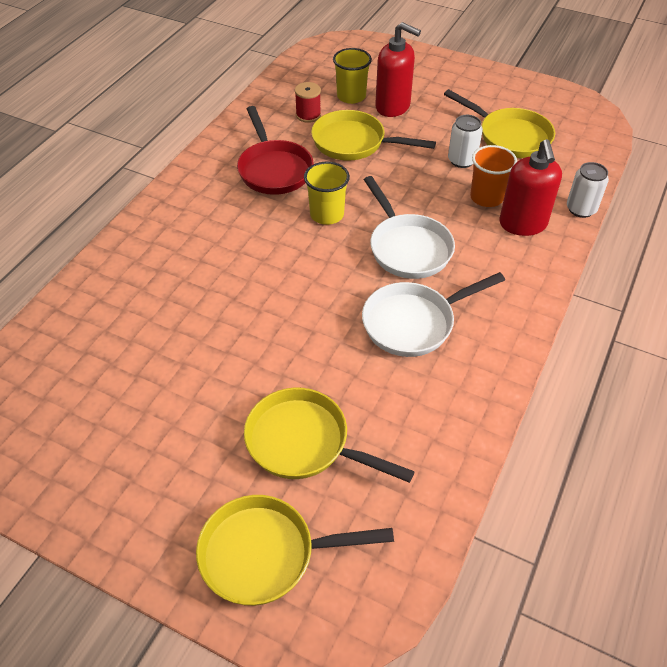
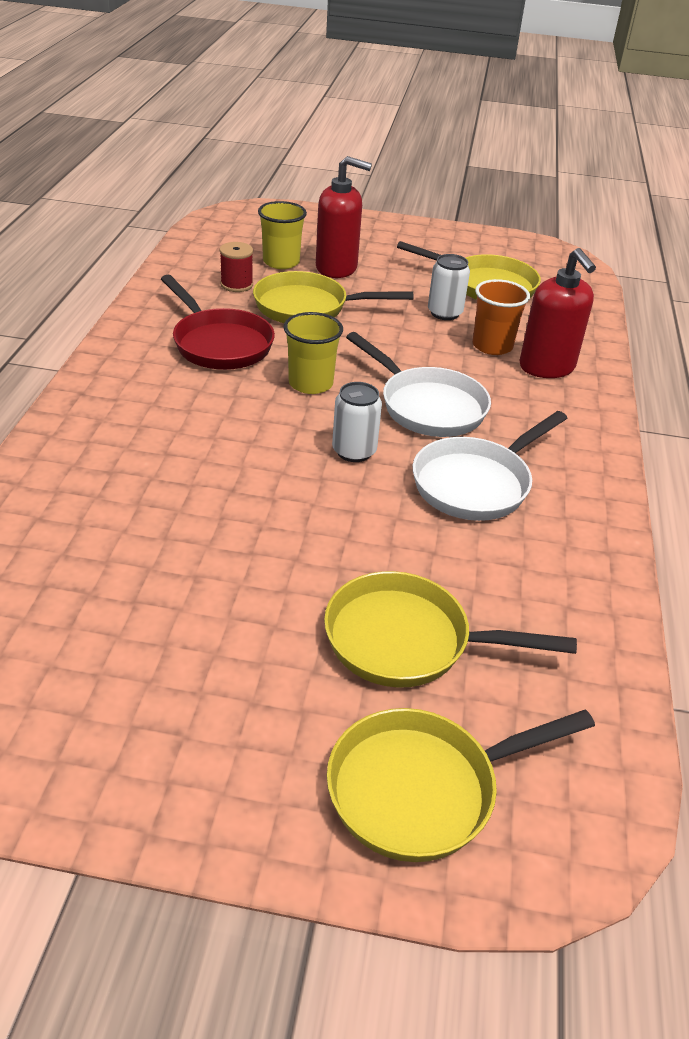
camera: 20 degrees left, 10 degrees down
white can [567,162,609,218] -> white can moved to [332,382,382,462]

